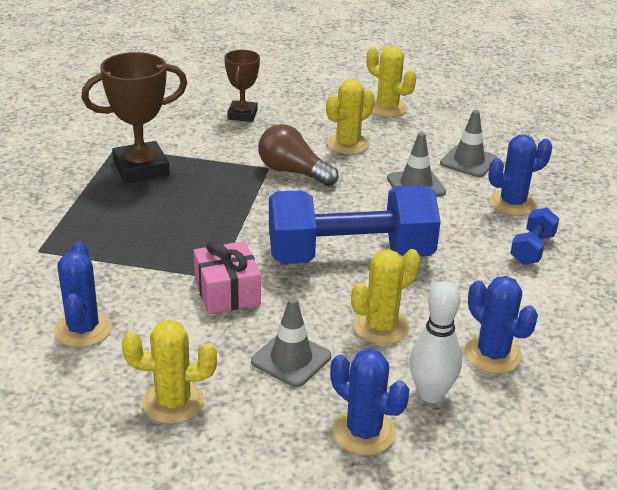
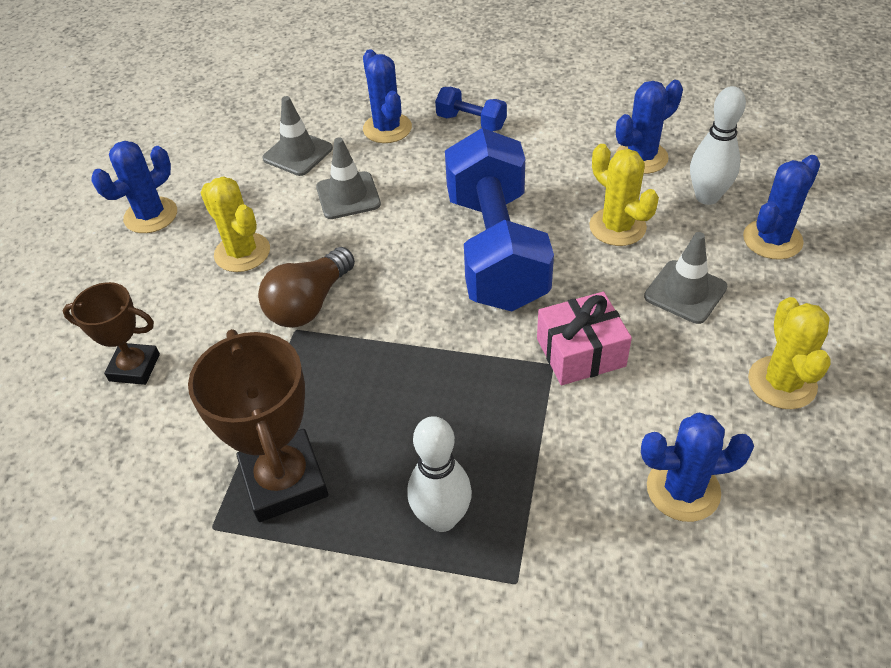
camera: 85 degrees left, 15 degrees up
yellow cactus [367,46,416,117] -> blue cactus [91,141,177,233]
none -> white bowling pin [407,416,472,532]

